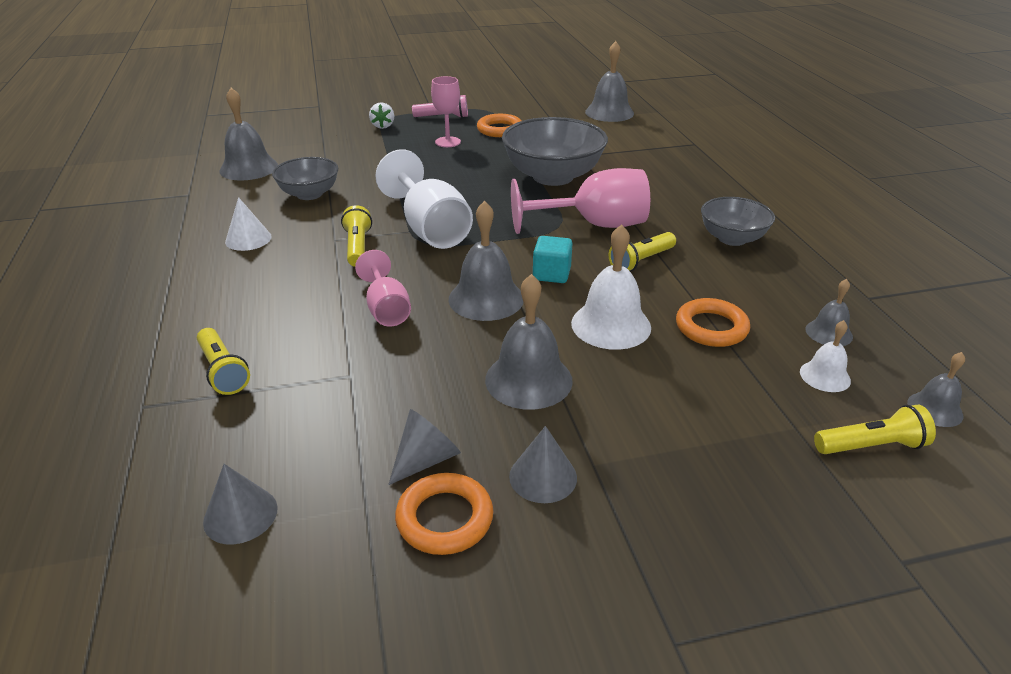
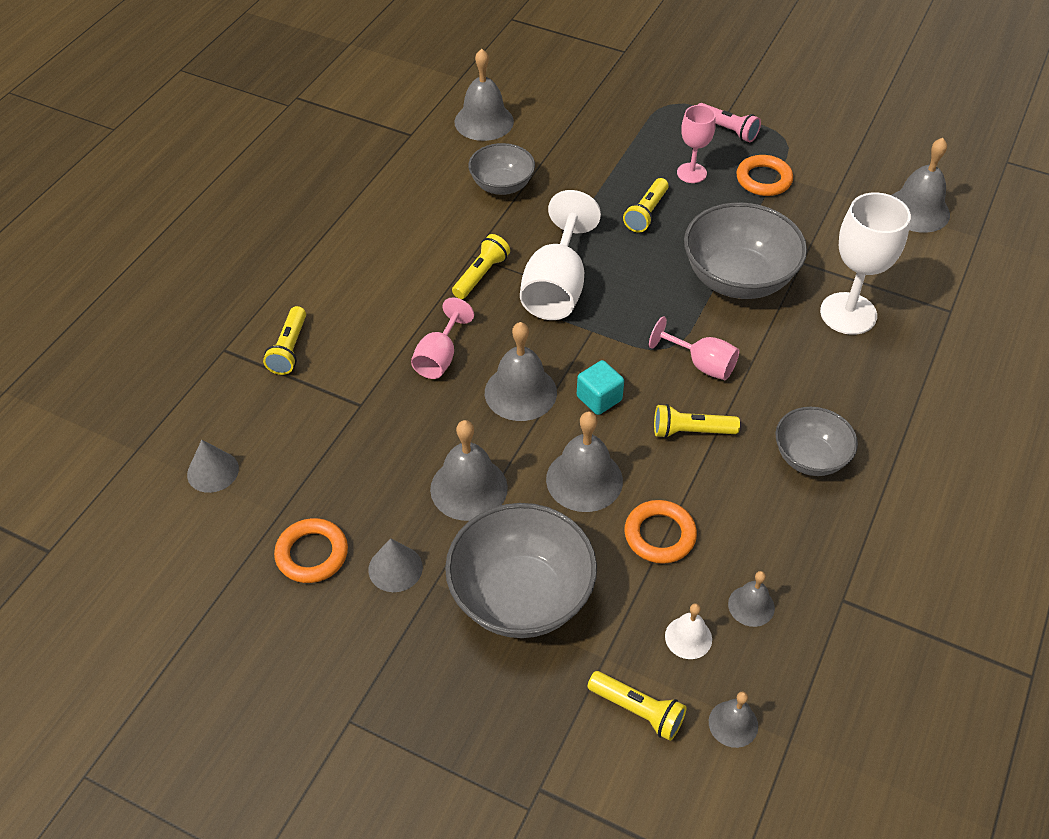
camera: 40 degrees right, 15 degrees up
white cone [225,197,272,251] -> none
white strawberry [369,102,394,129] -> none
grey cone [388,409,461,485] -> none
pink goblet [511,168,650,234] -> pink goblet [649,316,740,380], size x0.59
white bell [571,224,651,350] -> grey bell [546,411,623,512]
none -> grey bowl [445,503,597,638]
none -> yellow flashlight [623,178,669,233]
none -> white goblet [820,192,911,335]

